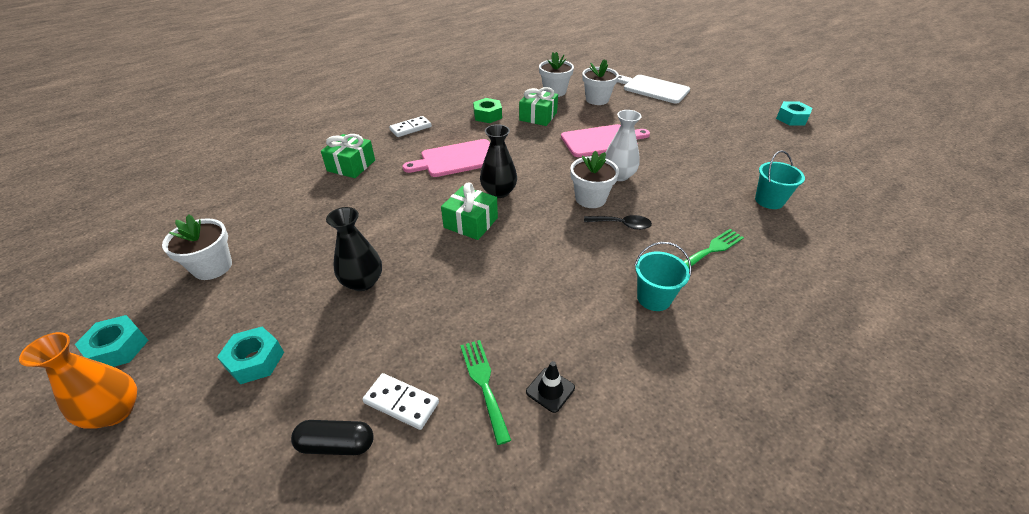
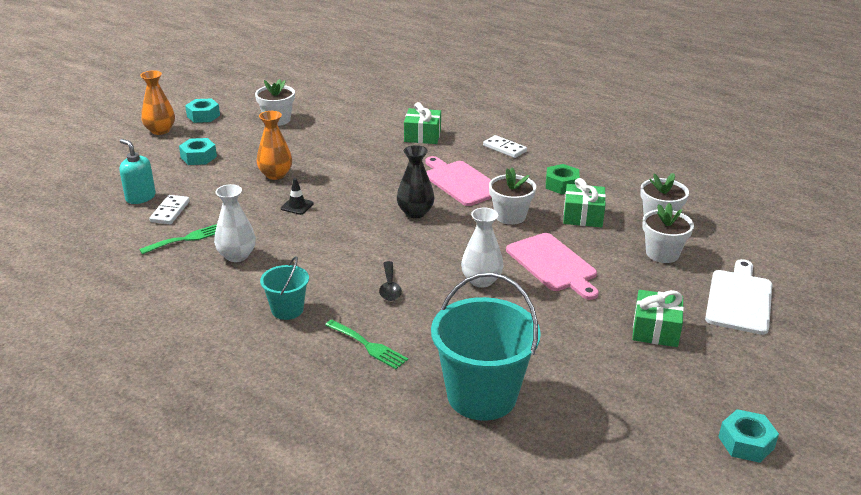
camera: 75 degrees right, 10 degrees down
black capsule [291,420,374,455] -> turquoise soap dispenser [119,139,156,204]
black vase [326,207,382,291] -> orange vase [257,111,292,180]
green gift [441,182,498,240] -> green gift moved to [632,290,684,347]
black traffic cone [526,361,575,413] -> black traffic cone moved to [281,178,314,215]
white flower pot [571,150,619,208] -> white flower pot moved to [489,168,536,225]
turquoise bucket [755,150,805,209] -> turquoise bucket [431,273,541,421], size x1.95
none -> white vase [214,184,256,262]

